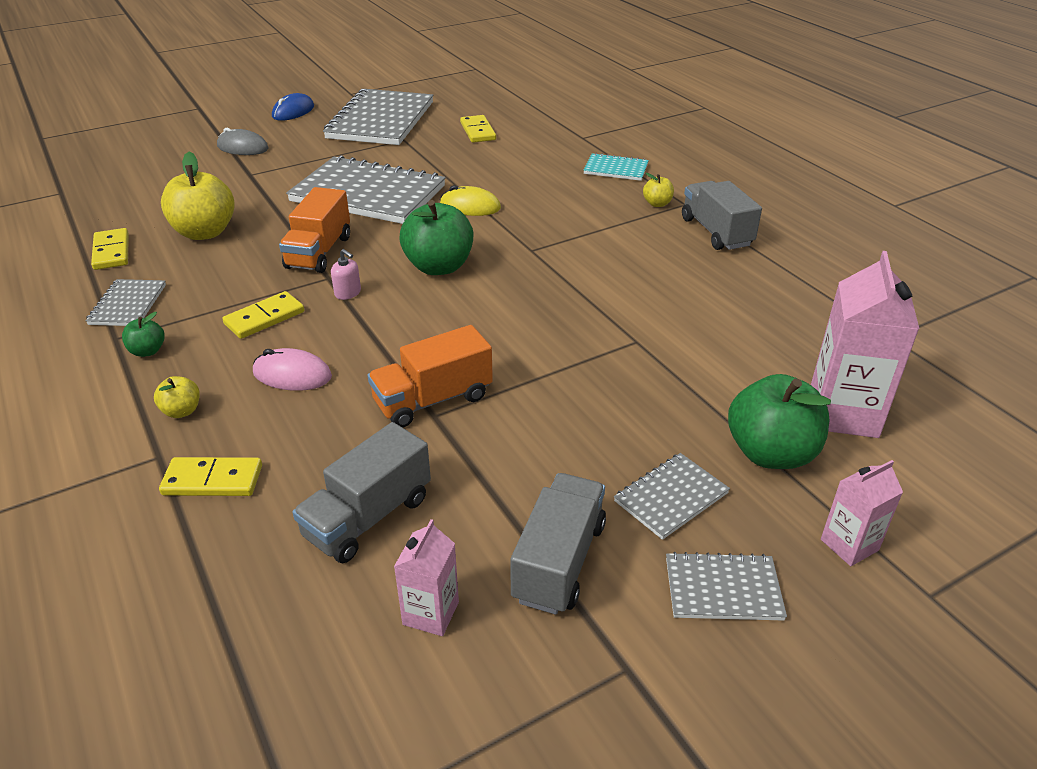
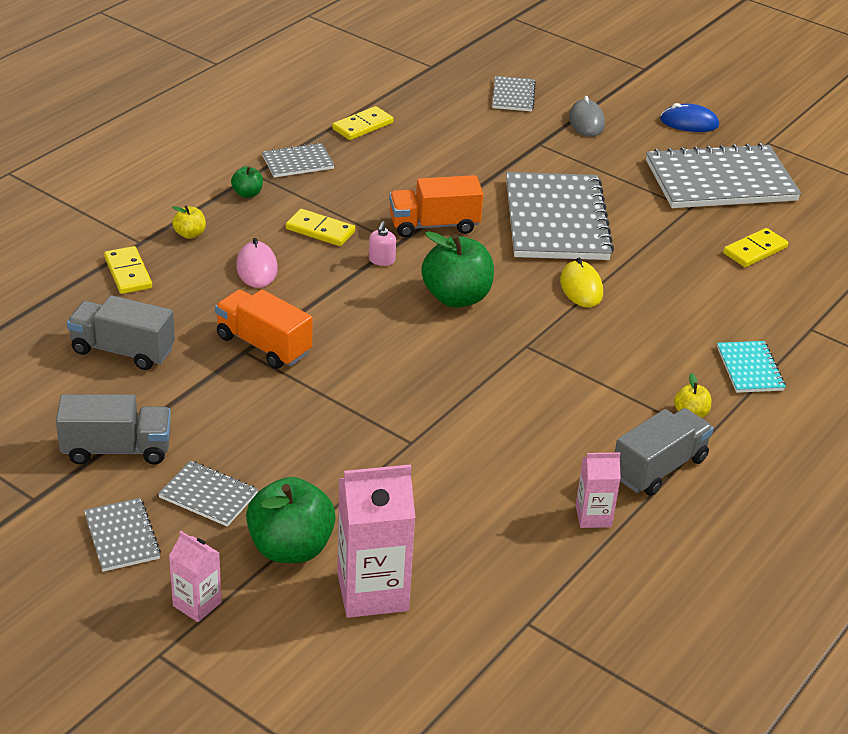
camera: 65 degrees right, 0 degrees up
yellow apple [161,152,235,240] -> none
pink carton [394,519,459,636] -> pink carton moved to [576,452,621,528]
none -> grey notebook [492,76,536,111]

